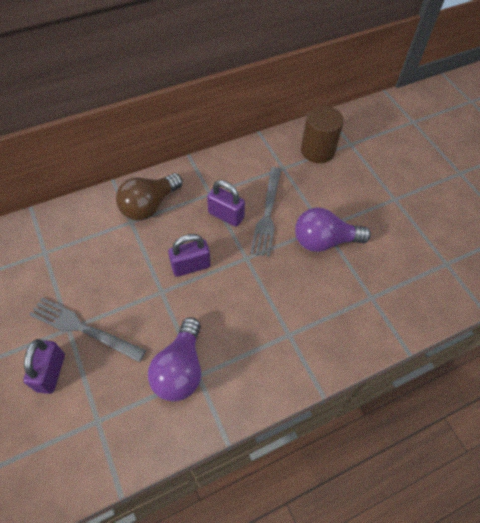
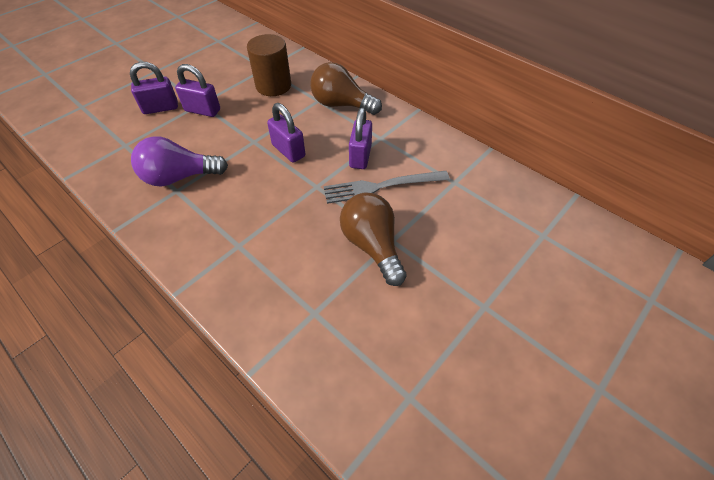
camera: 70 degrees right, 5 degrees down
grey fork [29,298,146,362] -> purple padlock [175,64,220,117]
purple light bulb [295,207,371,252] -> brown light bulb [340,192,407,286]
brown cylinder [301,106,344,163] -> brown cylinder moved to [247,34,291,96]

